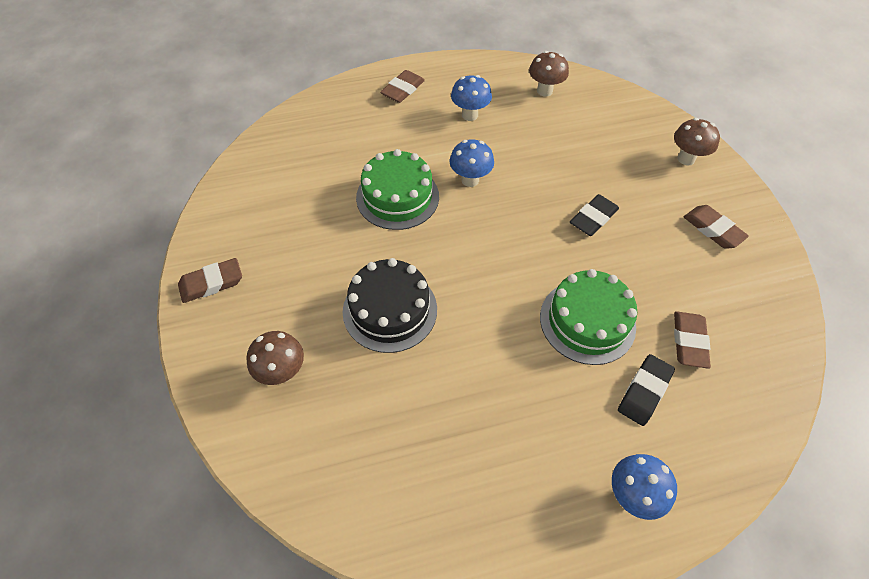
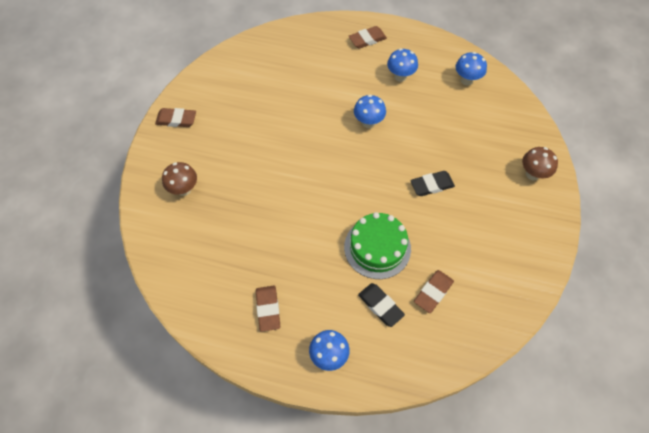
camera: 30 degrees right, 5 degrees up
black cake [343,258,437,353] -> none
green cake [356,149,439,230] -> none
brown mushroom [529,51,569,97] -> blue mushroom [456,52,487,85]
black eraser [618,354,675,426] -> black eraser turned 75 degrees clockwise [358,283,405,327]
brown eraser [684,205,749,249] -> brown eraser moved to [256,286,280,332]

